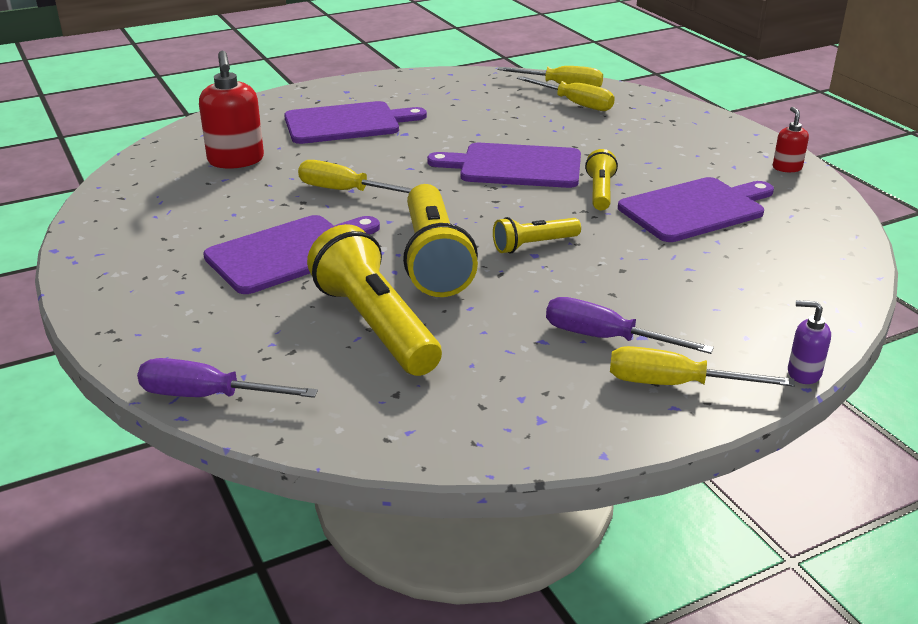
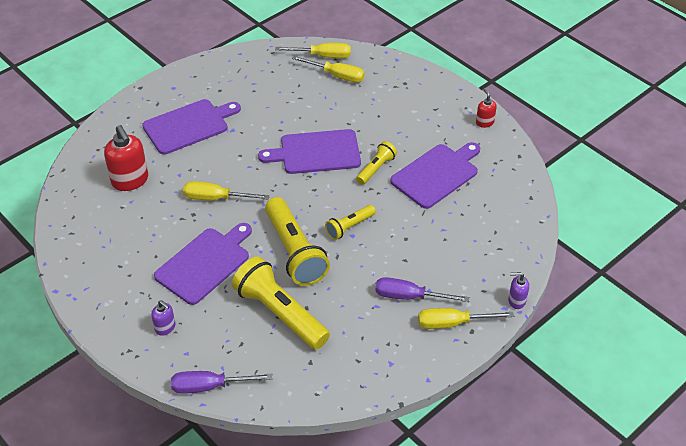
camera: 15 degrees left, 15 degrees up
yellow flashlight [585,149,618,210] -> yellow flashlight turned 45 degrees clockwise [356,141,397,185]
none -> purple soap dispenser [151,300,175,336]

